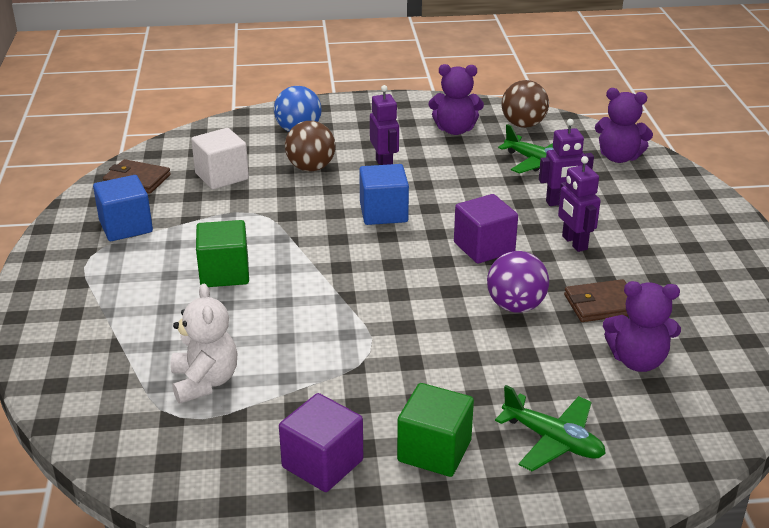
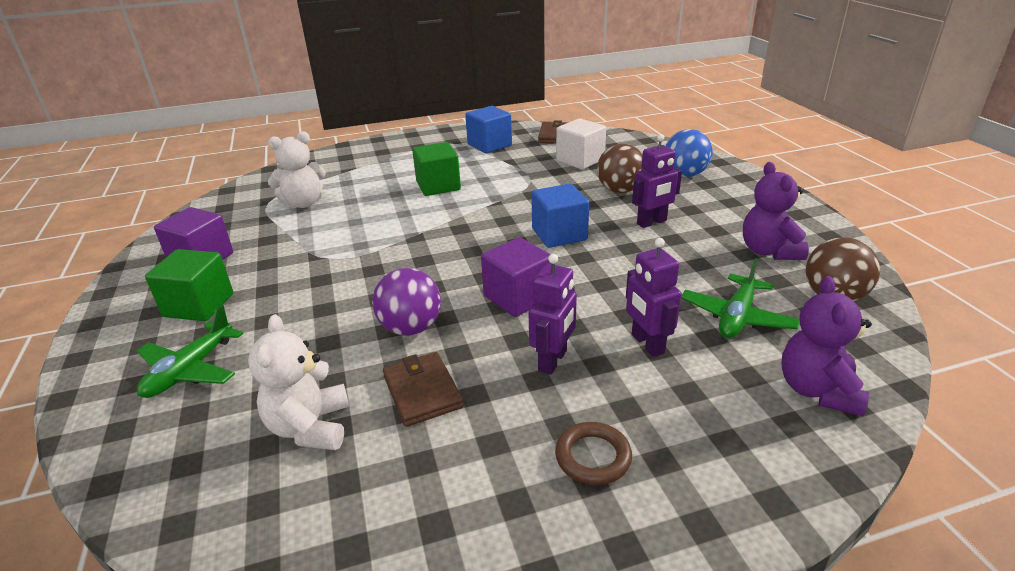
camera: 80 degrees right, 0 degrees up
purple robot [558,156,601,252] -> purple robot turned 150 degrees clockwise [528,254,577,375]
purple teddy bear [603,281,681,372] -> white teddy bear [248,314,349,450]
none -> brown ring [555,422,632,485]

